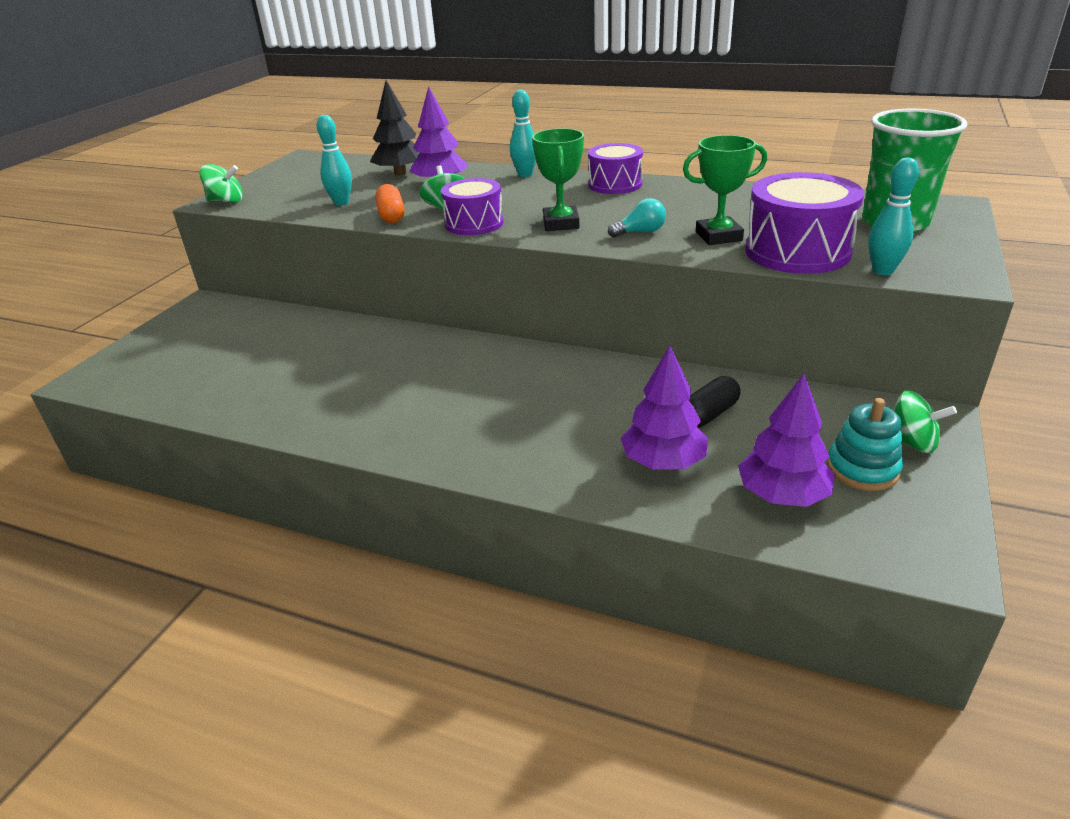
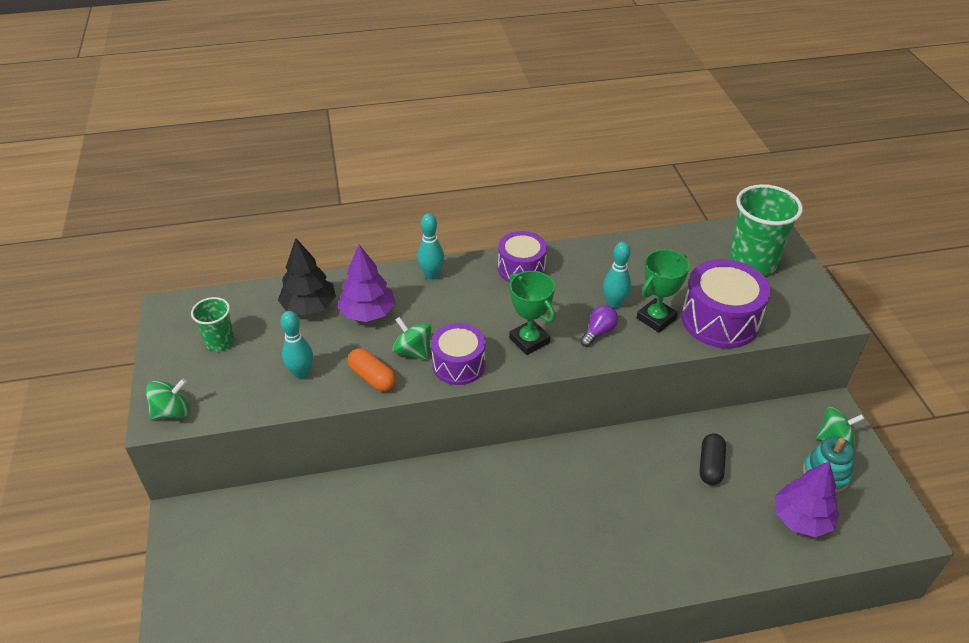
camera: 35 degrees left, 10 degrees up
turquoise light bulb [608,198,666,238] -> purple light bulb [580,305,618,347]
purple tree [620,346,708,469] -> none
turquoise bowling pin [868,158,919,275] -> turquoise bowling pin moved to [603,242,631,308]
none -> green cup [191,297,235,351]

